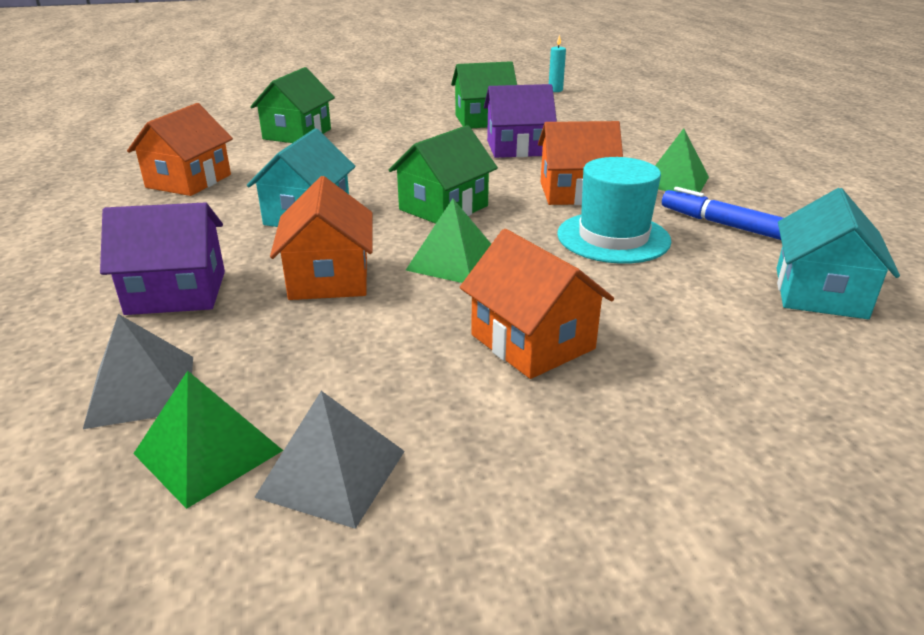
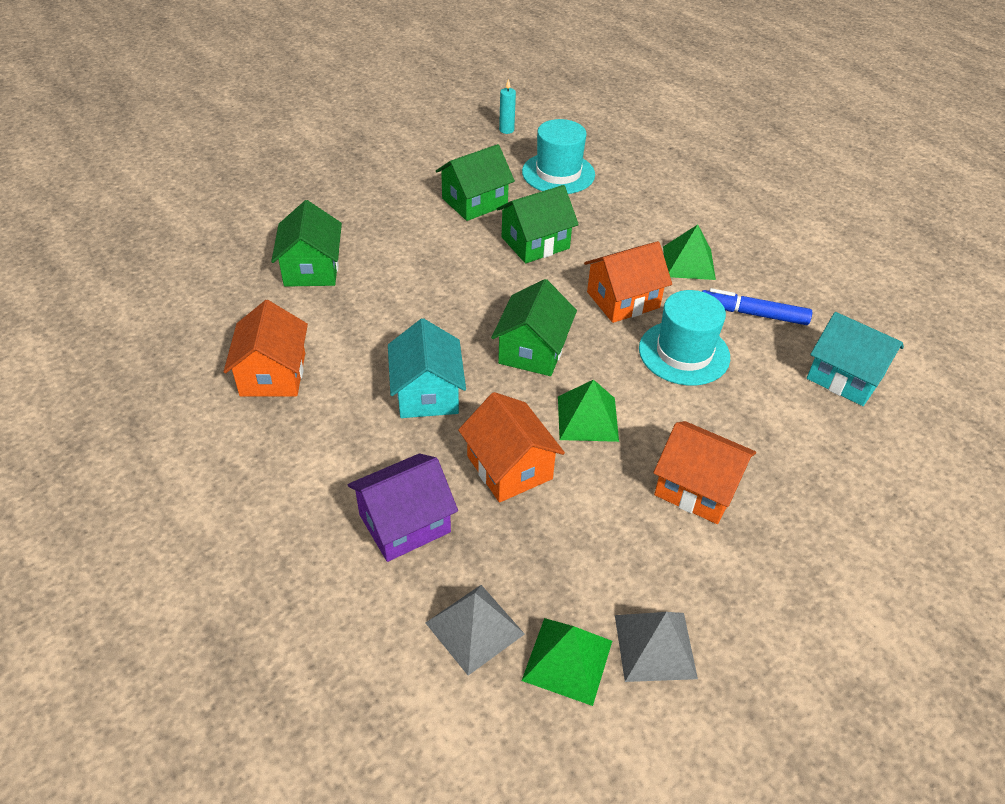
camera: 25 degrees left, 15 degrees up
purple house [484,84,557,158] -> green house [497,185,579,263]
turquoise house [777,188,900,319] -> turquoise house turned 45 degrees counterclockwise [807,312,904,406]
none -> turquoise hat [522,119,595,194]

